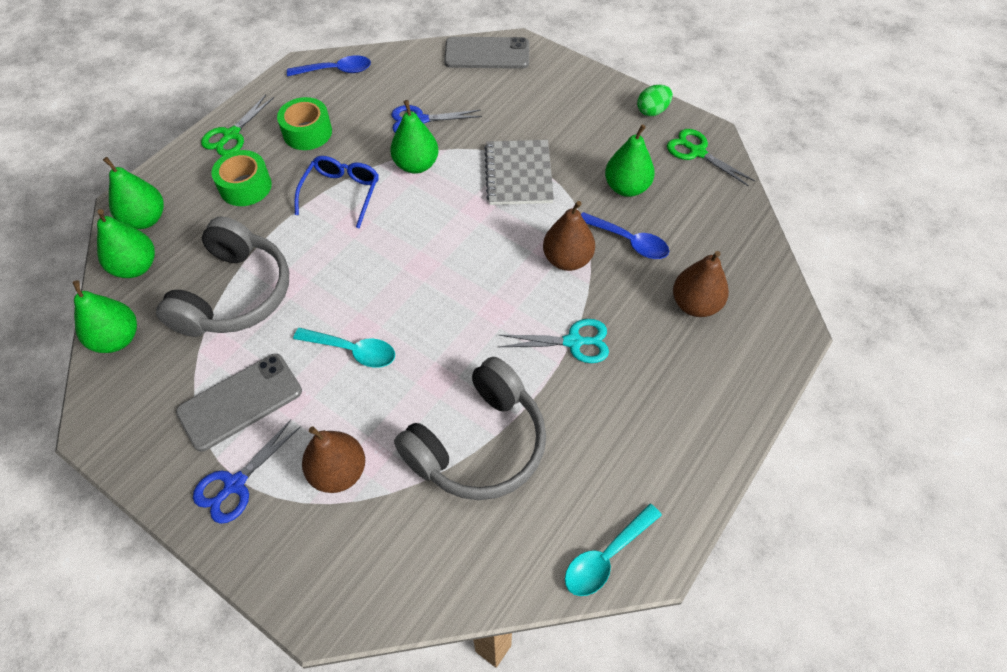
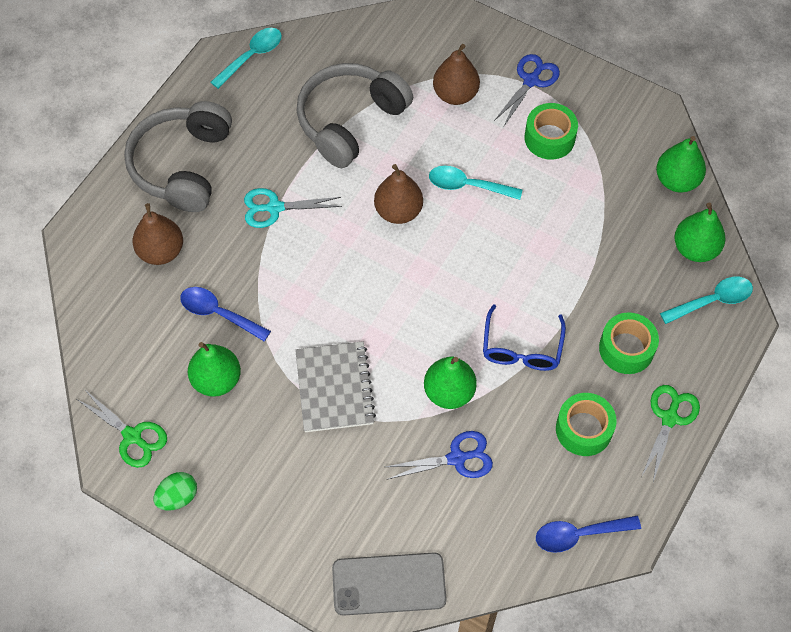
camera: 175 degrees right, 5 degrees up
green pear [103,157,164,229] -> turquoise spoon [660,276,753,324]
grey headphones [156,216,289,337] -> grey headphones moved to [124,101,232,212]
grey phone [176,354,302,451] -> green tape [525,103,578,160]
brown pear [543,201,595,271] -> brown pear moved to [374,164,423,224]

